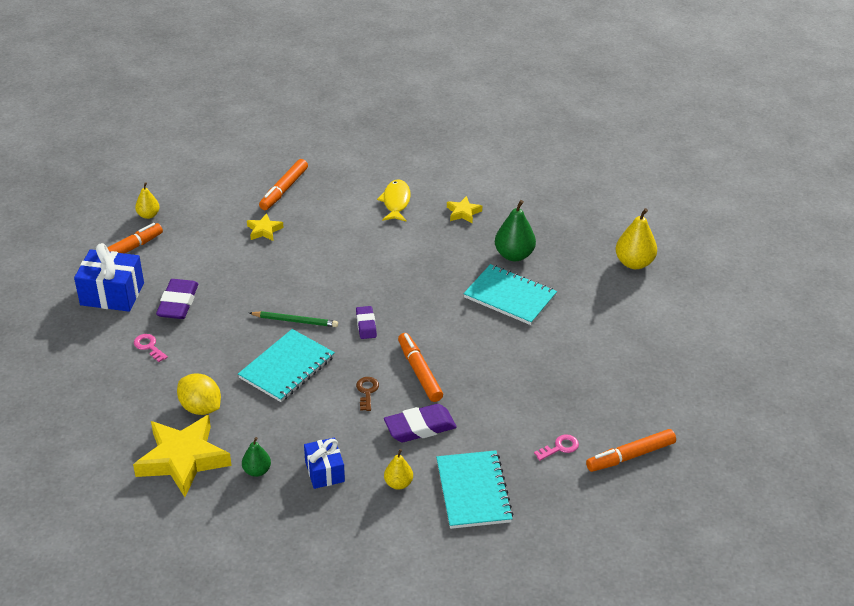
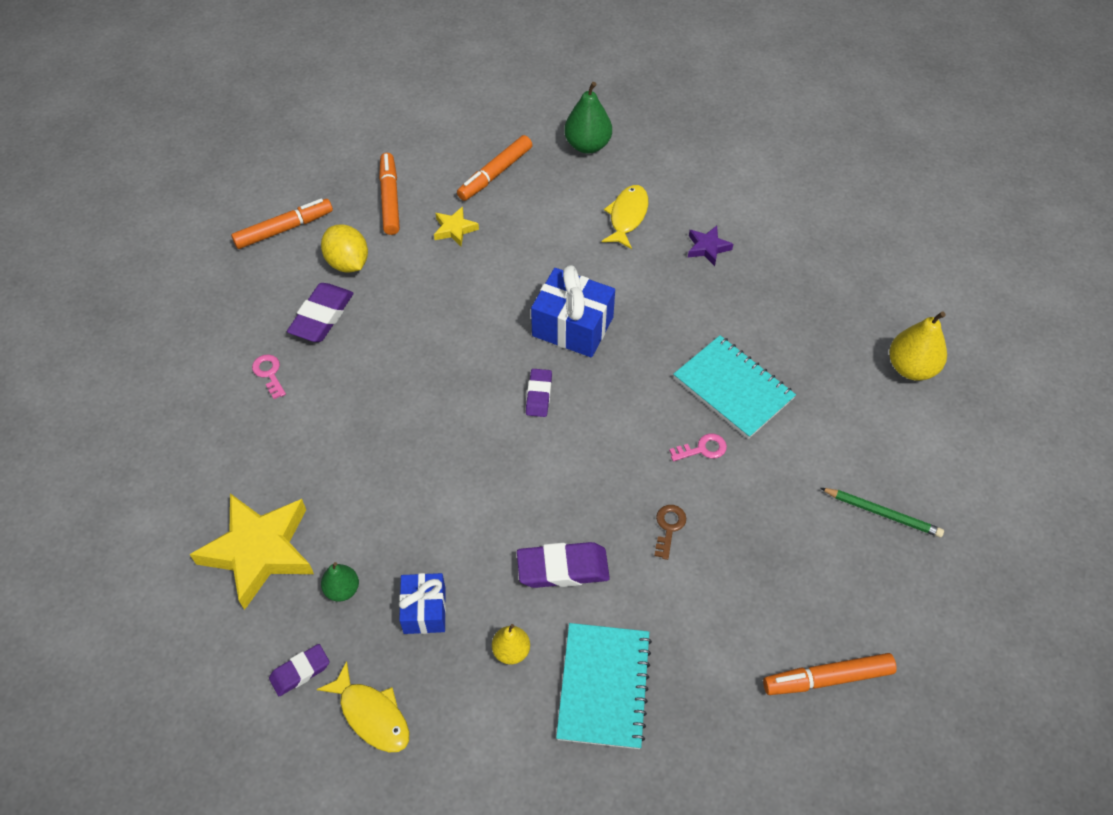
camera: 15 degrees right, 15 degrees up
blue gift [74,243,144,312] -> blue gift moved to [531,265,615,357]
yellow pear [135,182,160,219] -> none
yellow lemon [177,373,221,415] -> yellow lemon moved to [321,224,368,273]
turquoise notebook [238,329,335,402] -> none
green pencil [249,311,338,327] -> green pencil moved to [821,488,944,537]
brown key [356,377,379,411] -> brown key moved to [654,505,686,560]
orange marker [398,333,443,402] -> orange marker moved to [379,153,400,235]
yellow star [447,196,482,223] -> purple star [688,226,733,266]
green pear [495,200,536,261] -> green pear moved to [564,82,612,153]
pink key [534,434,579,461] -> pink key moved to [669,434,727,461]
none -> purple eraser [269,644,329,696]
none -> yellow fish [317,661,409,752]

